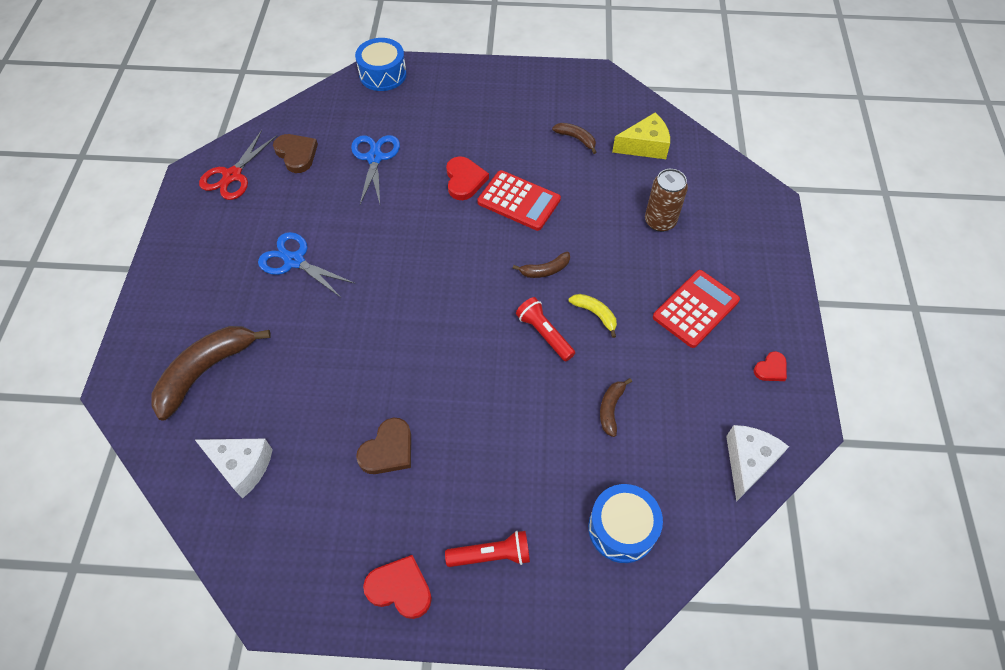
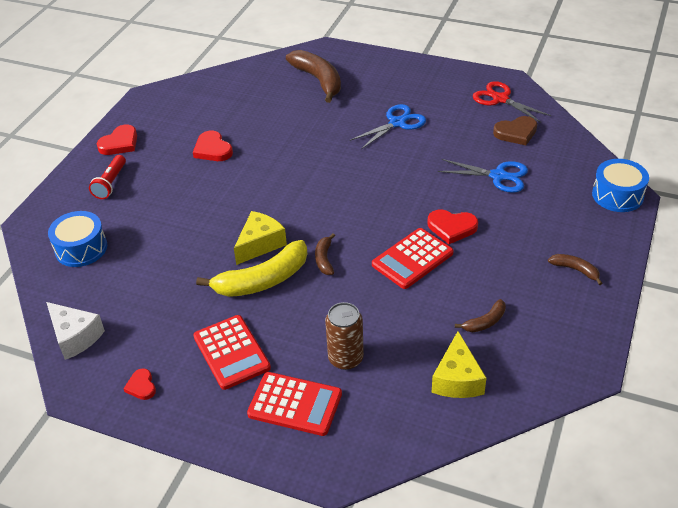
camera: 110 degrees right, 15 degrees down
white cheese [195,439,273,499] -> none
brown heart [356,418,411,474] -> red heart [193,130,233,161]
red flashlight [516,297,575,361] -> yellow cheese [234,211,287,265]
yellow banana [569,294,617,338] -> yellow banana [196,240,307,297], size x2.04
brown banana [600,378,632,437] -> brown banana moved to [548,254,603,285]
none -> red calculator [247,372,342,436]

